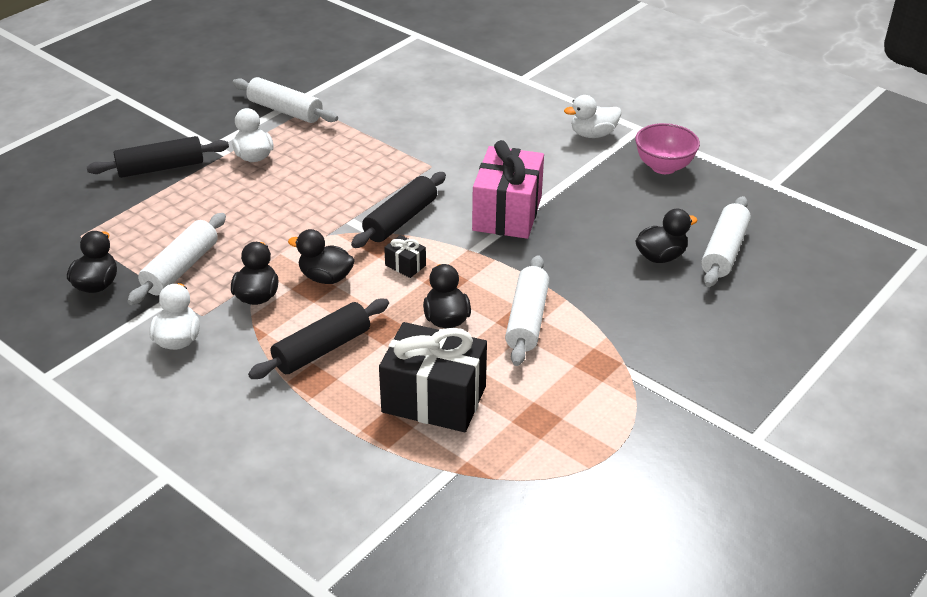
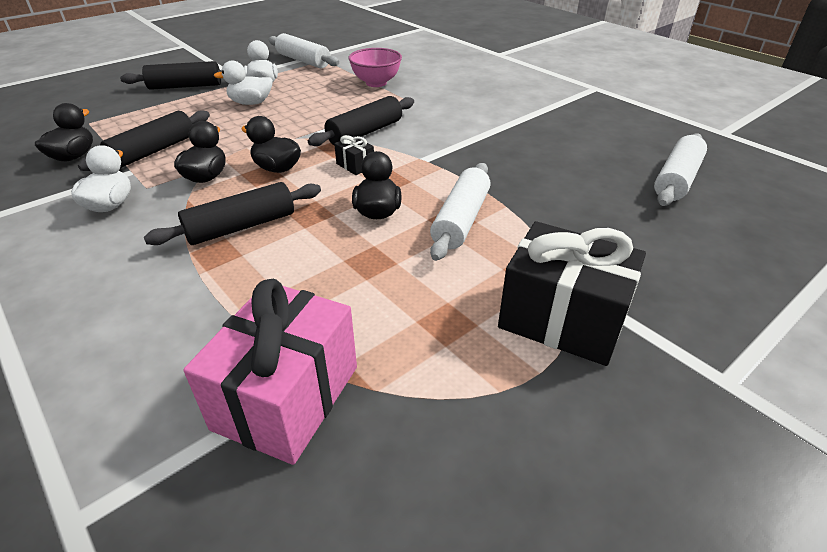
camera: 10 degrees right, 0 degrees up
white rolling pin [127,213,226,305] -> black rolling pin [78,110,210,171]
black gift [379,322,487,432] -> black gift moved to [498,221,646,366]
pink gift [472,140,544,239] -> pink gift moved to [183,279,357,465]
white duck [564,95,621,138] -> white duck moved to [214,60,273,105]
pink bowl [635,123,700,174] -> pink bowl moved to [348,48,402,87]
black duck [636,209,698,263] -> none

